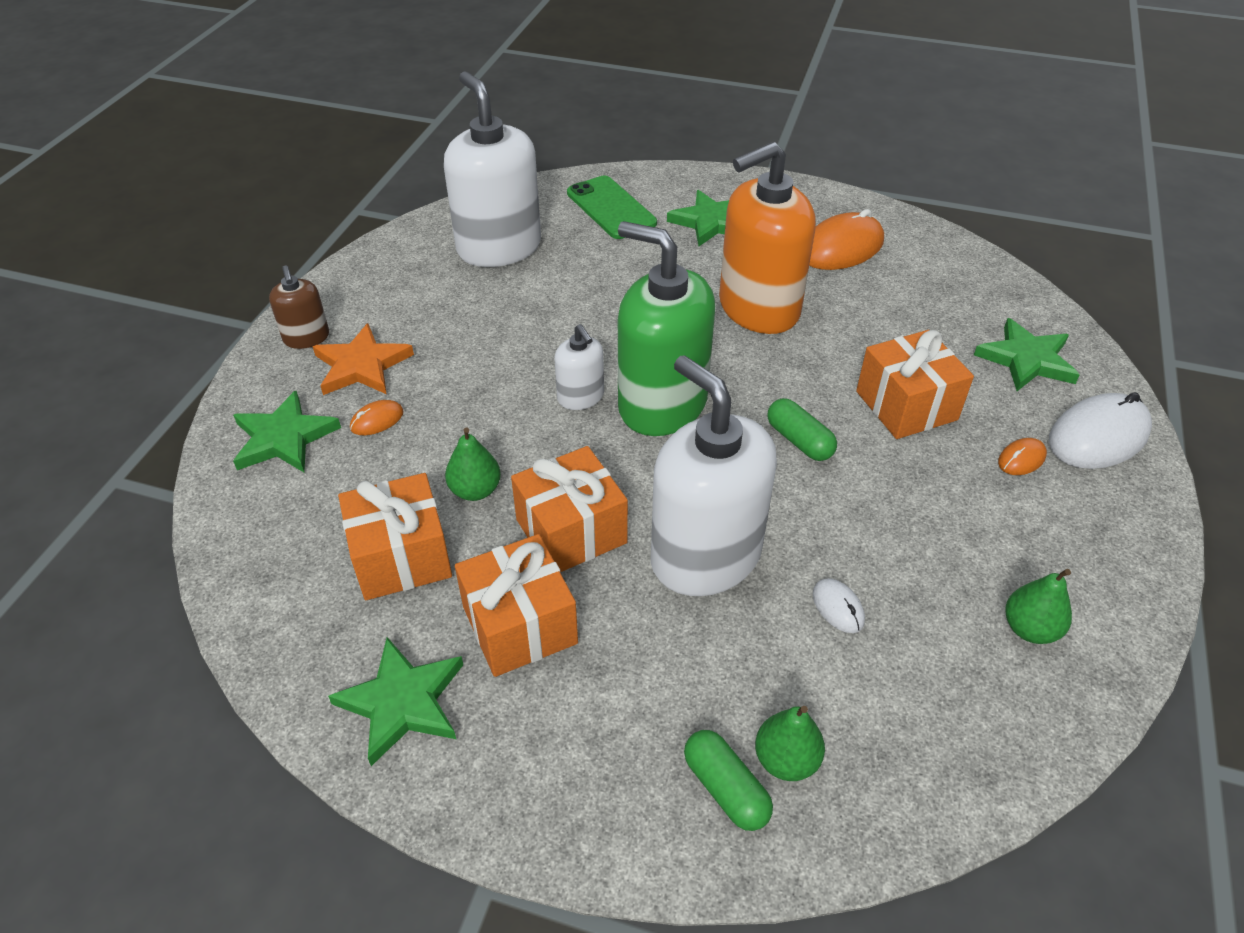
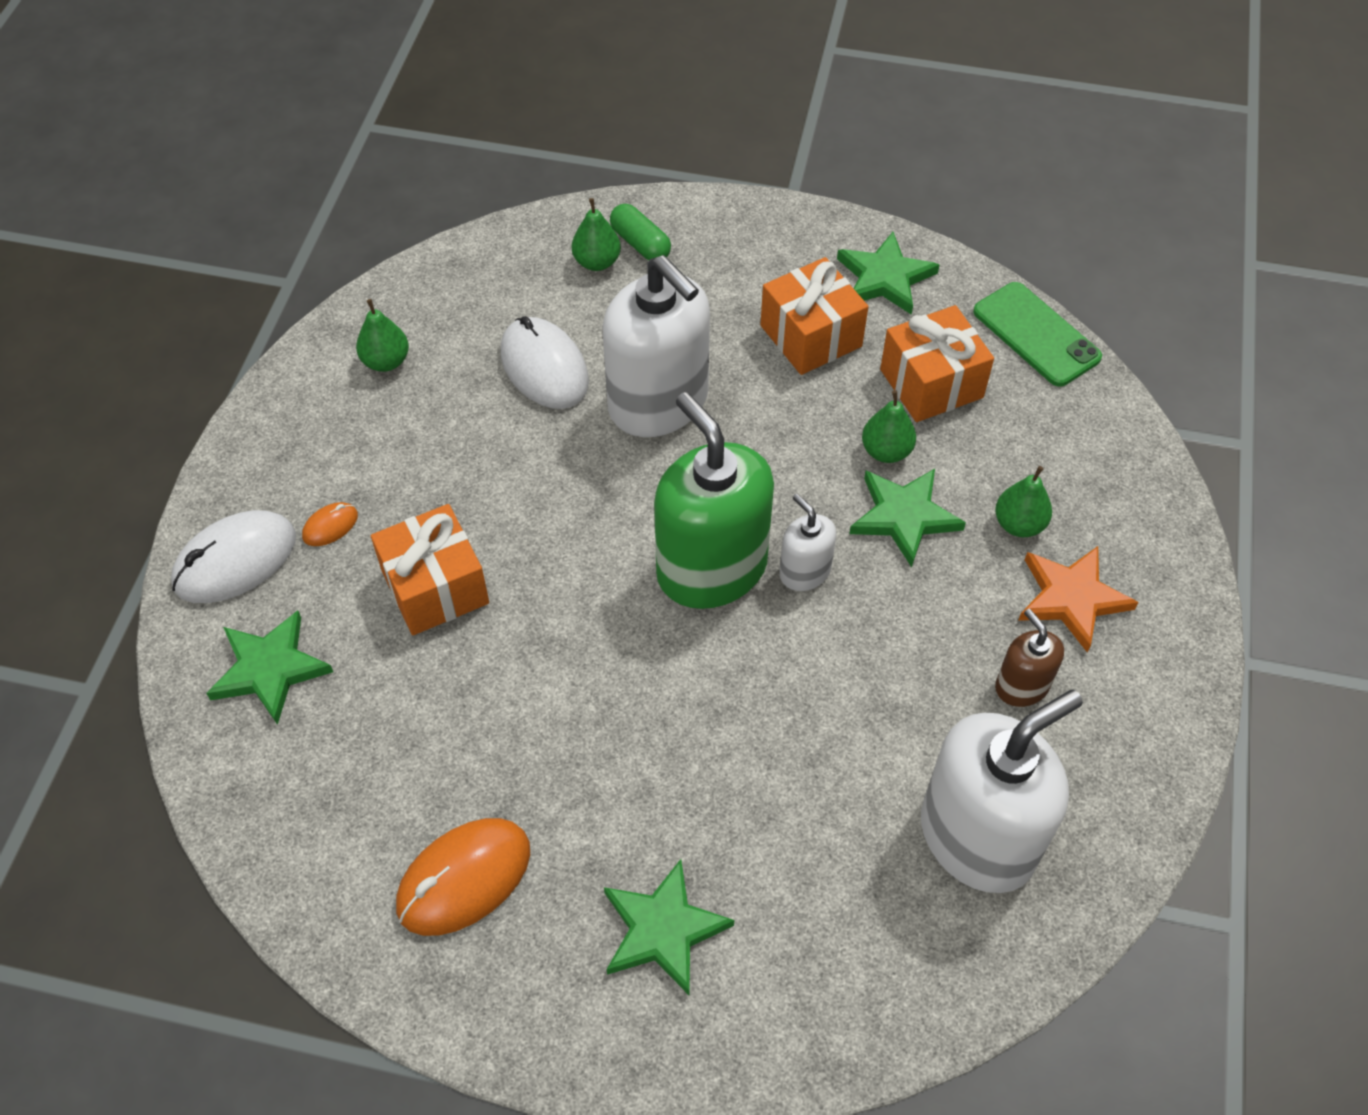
camera: 175 degrees right, 10 degrees up
green star [233,391,341,472] -> green star moved to [849,469,966,567]
brown soap dispenser [269,265,329,349] -> brown soap dispenser moved to [995,609,1064,707]
orange mouse [350,400,404,435] -> green pear [995,466,1052,537]
white soap dispenser [444,72,541,267] -> white soap dispenser turned 90 degrees counterclockwise [921,690,1083,893]
orange gift [511,446,628,572] -> none
green phone [567,176,657,239] -> green phone moved to [973,282,1102,387]
green soap dispenser [618,221,715,436] -> green soap dispenser turned 150 degrees counterclockwise [654,392,774,609]
orange soap dispenser [719,142,816,334] -> none
green capsule [768,398,837,461] -> none
white mouse [813,578,865,633] -> white mouse [501,316,589,409], size x2.11

